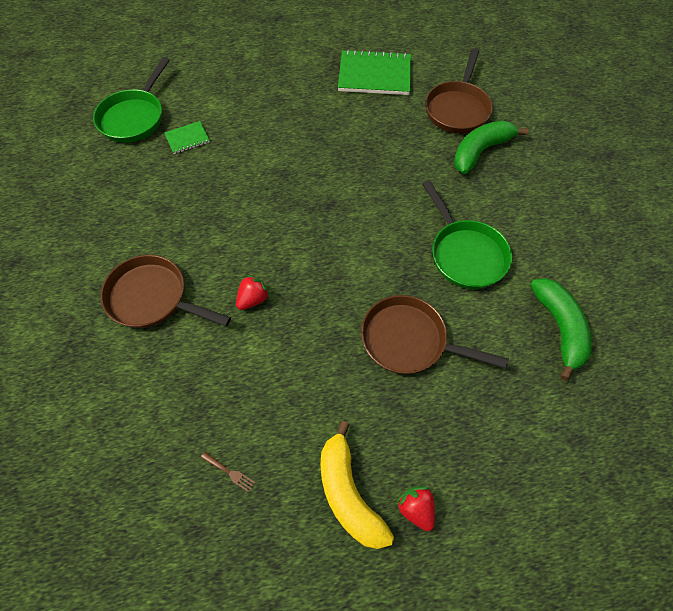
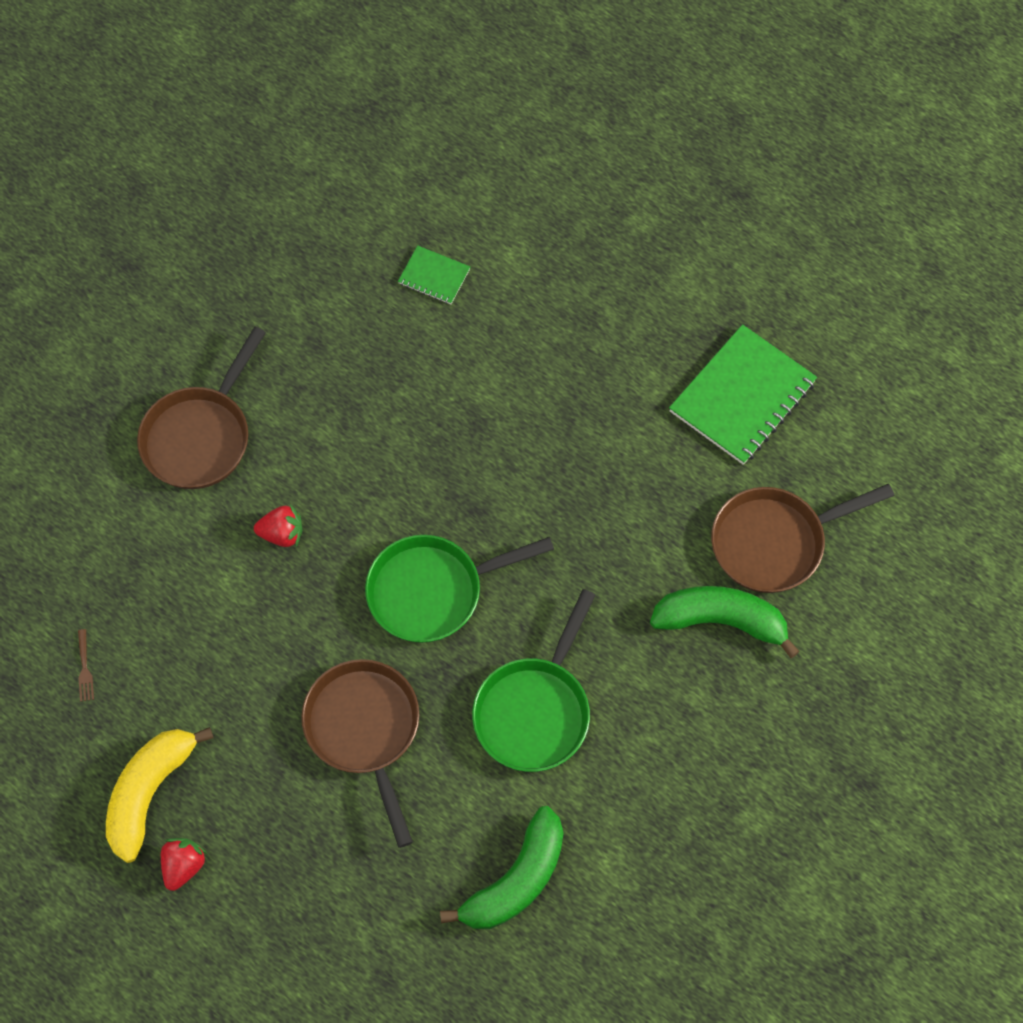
camera: 50 degrees right, 5 degrees up
green pan [93,57,170,143] -> green pan moved to [365,535,554,643]
brown pan [100,255,231,328] -> brown pan turned 135 degrees counterclockwise [137,327,266,489]
green notebook [338,49,411,95] -> green notebook turned 75 degrees clockwise [669,324,817,465]

